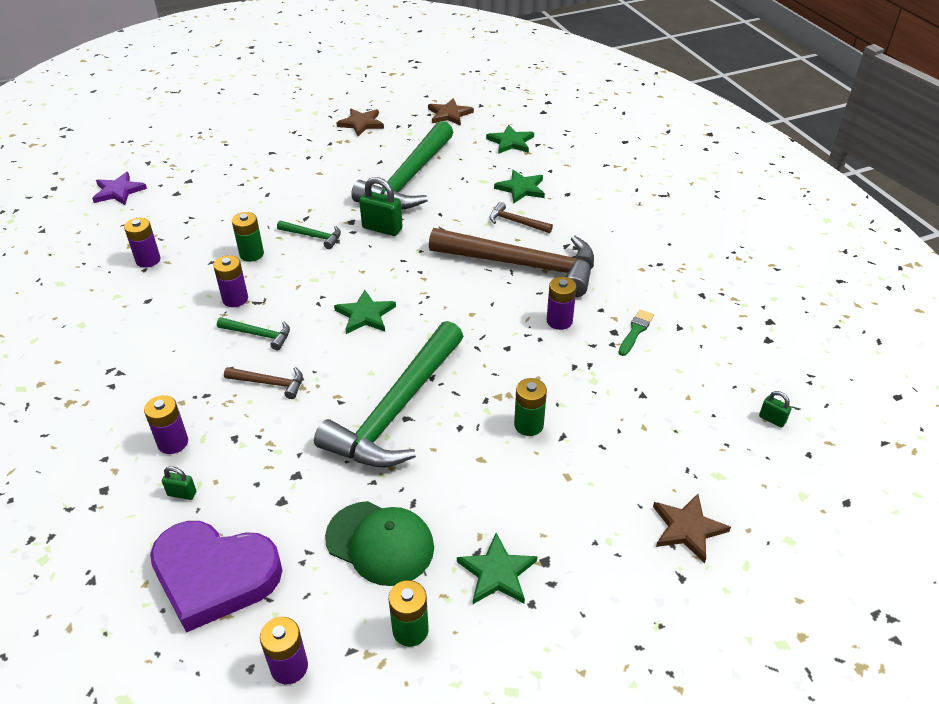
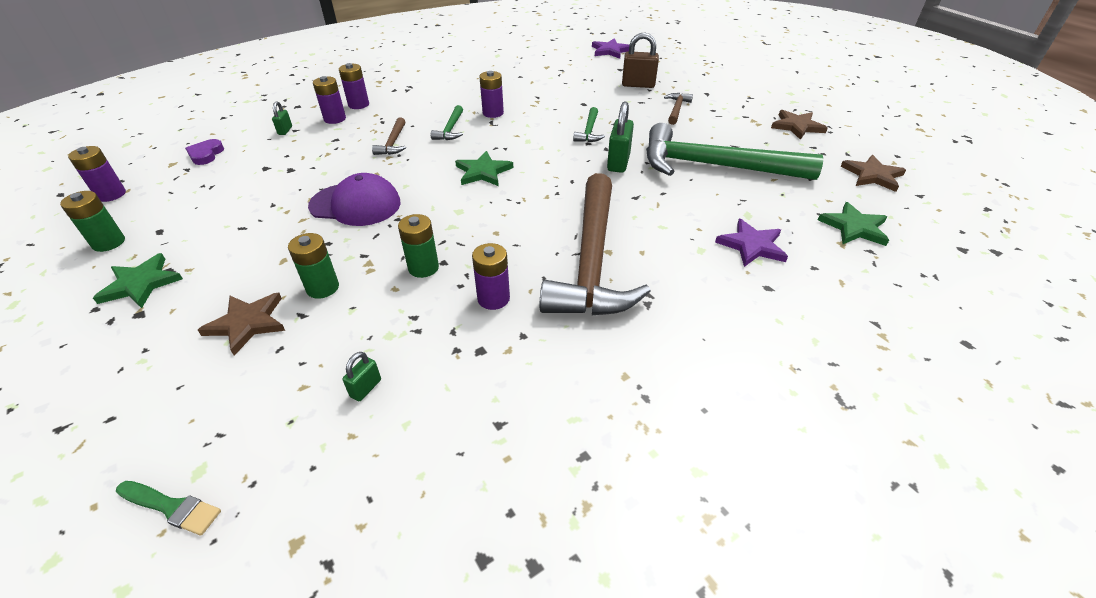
camera: 80 degrees right, 0 degrees up
purple battery [124,218,161,268] -> purple battery moved to [339,63,369,109]
purple heart [150,521,282,633] -> purple heart [185,139,224,165], size x0.43
green battery [232,212,264,262] -> green battery moved to [398,214,439,278]
green hammer [314,321,463,467] -> purple cap [308,173,401,226]
green cap [325,501,434,586] -> none
brown hammer [489,202,553,233] -> brown hammer moved to [664,93,693,125]
green star [494,170,545,203] -> purple star [715,219,788,267]
green brush [619,309,654,356] -> green brush moved to [116,481,221,536]
brown star [653,494,731,563] -> brown star moved to [198,293,285,356]
green padlock [759,391,792,428] -> green padlock moved to [343,352,381,401]
none -> brown padlock [622,32,659,88]

